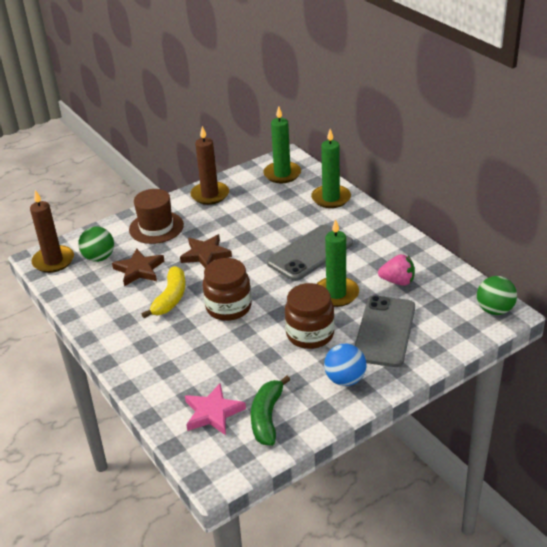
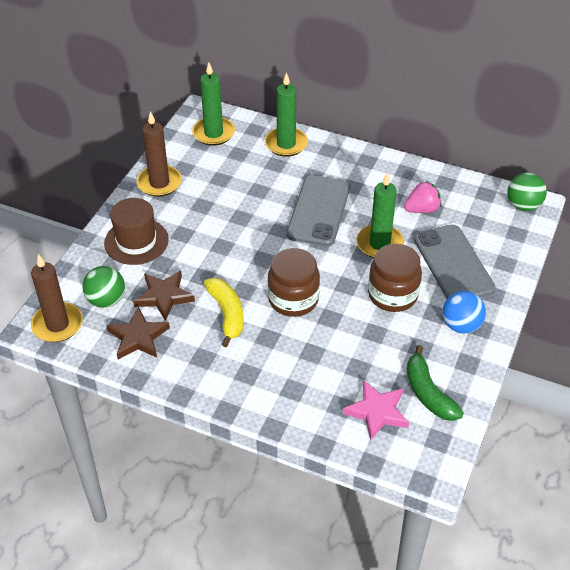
camera: 35 degrees left, 10 degrees up
brown star [180,234,232,268] -> brown star moved to [106,307,170,359]

